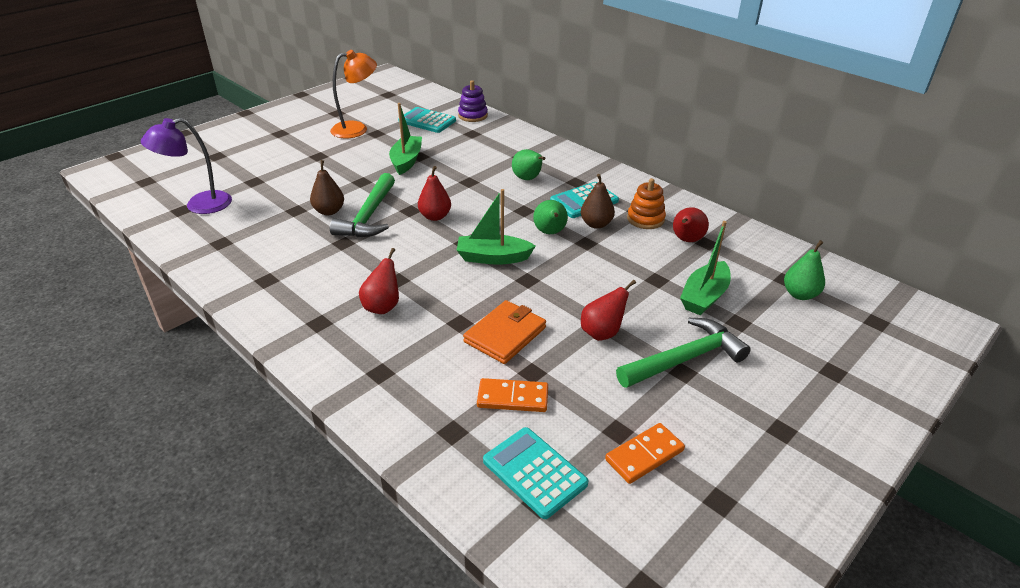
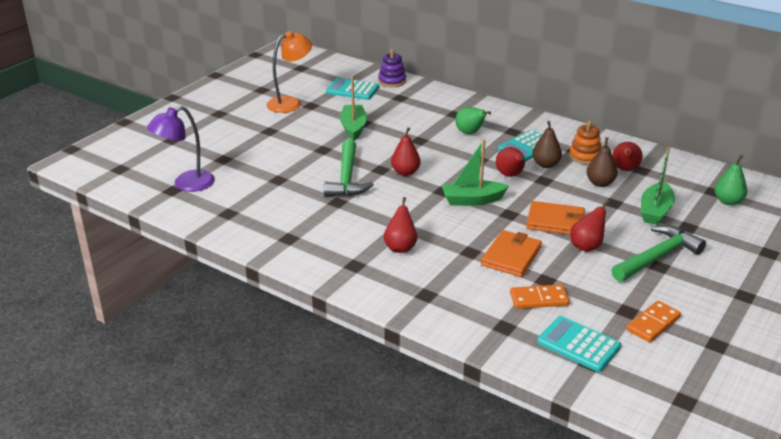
camera: 10 degrees left, 5 degrees down
brown pear [310,160,344,215] -> brown pear moved to [586,137,617,187]
green pear [533,200,568,234] -> red pear [496,147,525,177]
none -> orange wallet [526,201,586,235]

